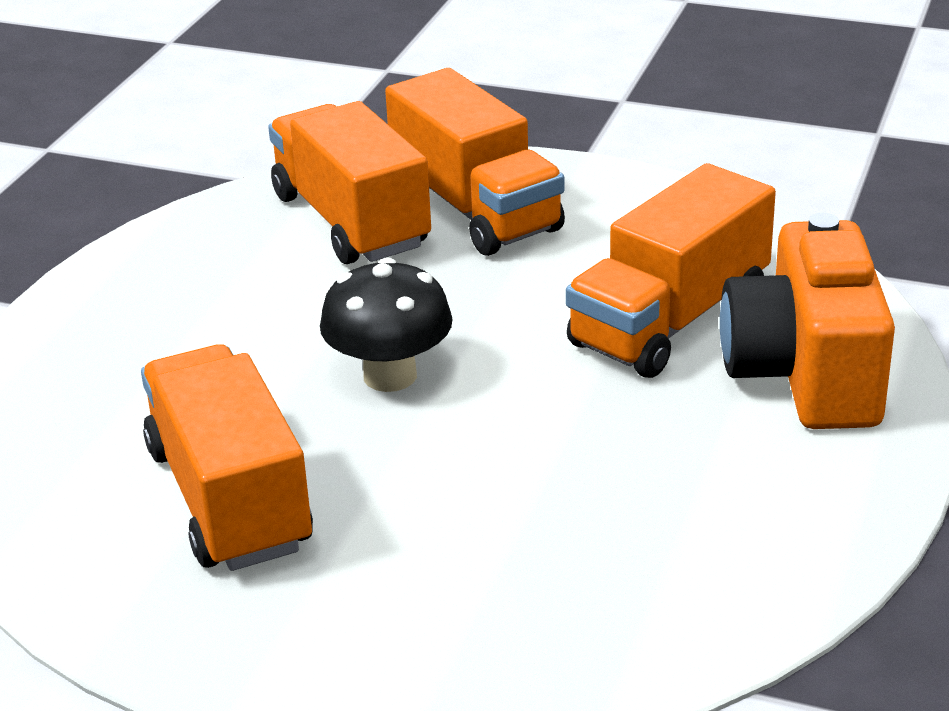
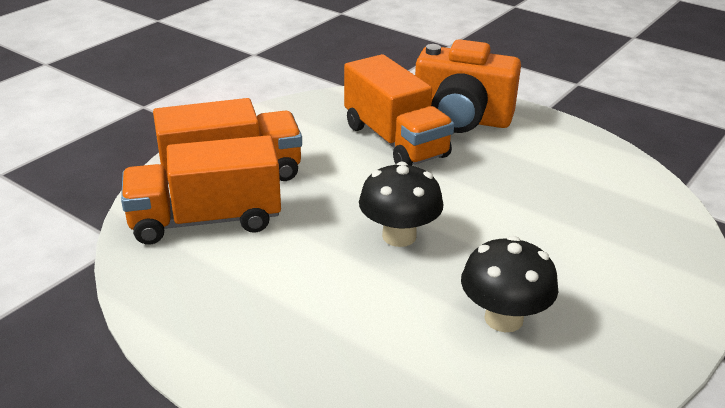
camera: 75 degrees left, 0 degrees up
orange truck [141,344,313,571] -> black mushroom [461,236,558,332]

